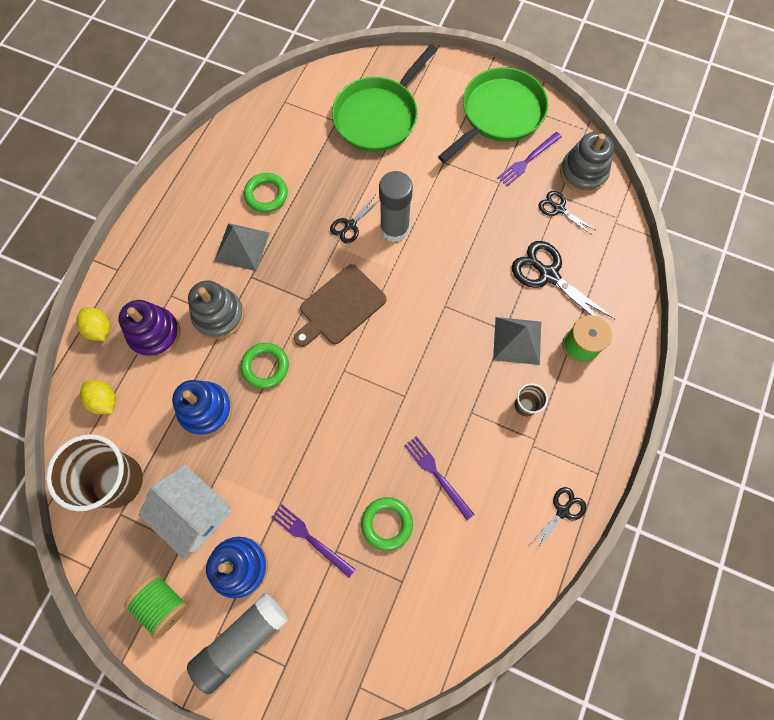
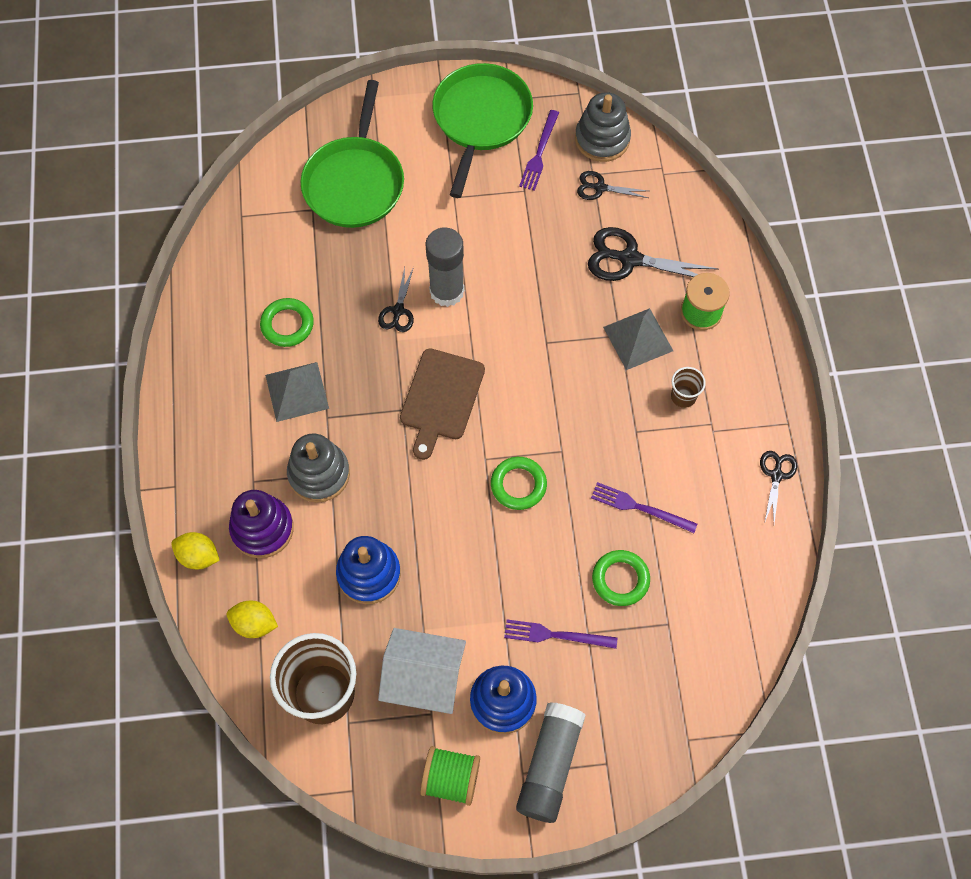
camera: 30 degrees left, 5 degrees down
green ring [241,343,289,389] -> green ring moved to [491,457,547,510]

